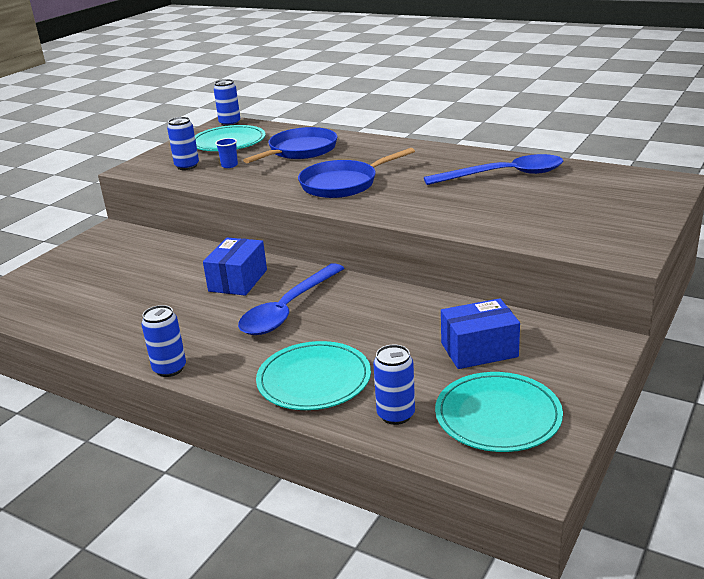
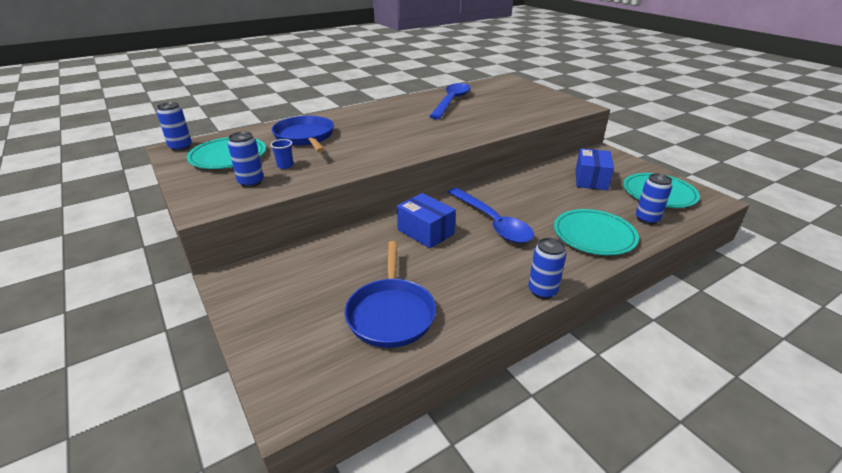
camera: 65 degrees left, 5 degrees up
blue pan [298,148,415,198] -> blue pan moved to [345,241,436,348]

